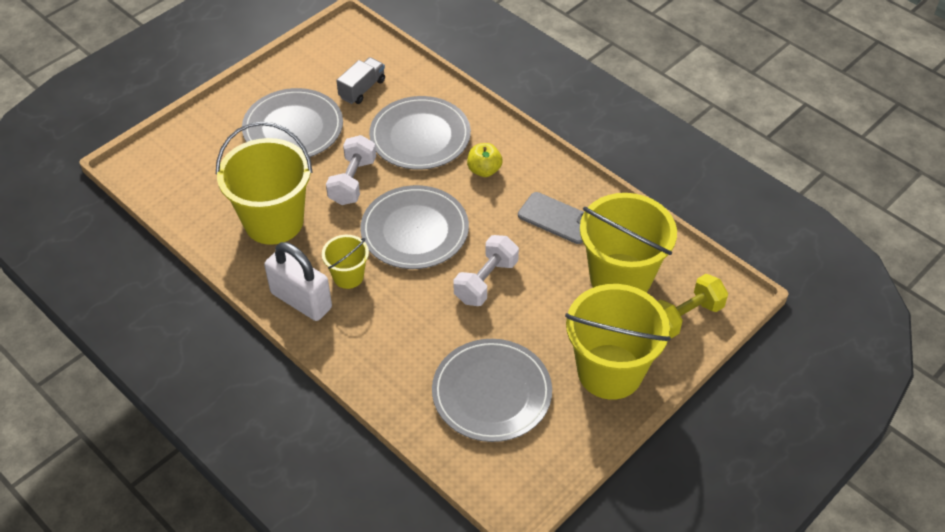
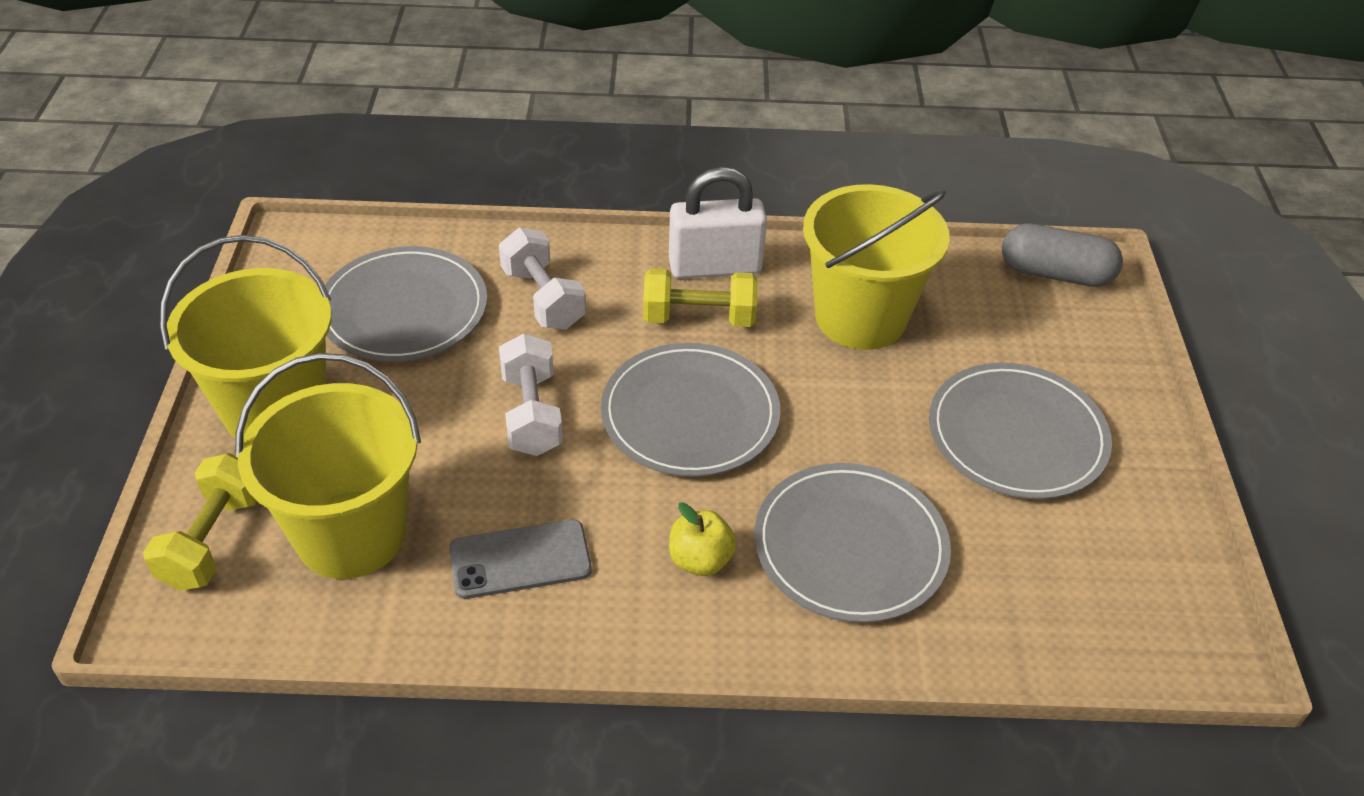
camera: 135 degrees right, 5 degrees down
yellow bucket [322,235,369,289] -> yellow dumbbell [643,269,758,327]
white dumbbell [326,135,376,205] -> white dumbbell moved to [499,228,586,330]
grey truck [336,57,385,104] -> none
none -> grey capsule [1002,223,1123,287]

